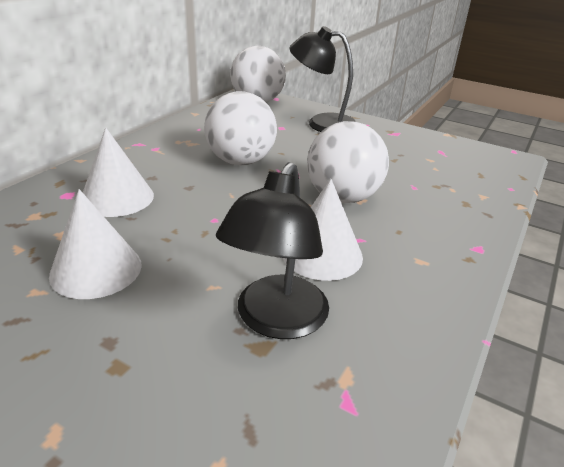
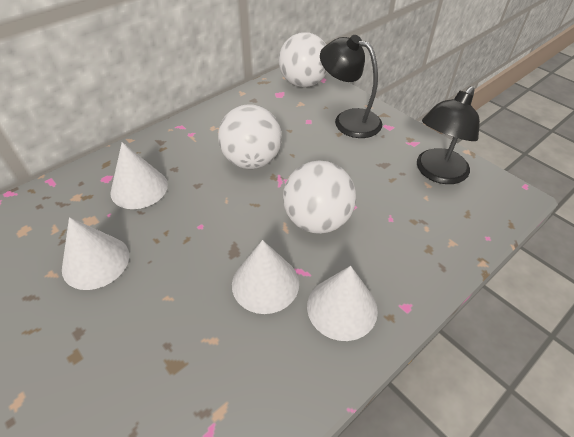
camera: 20 degrees right, 15 degrees up
black lamp [216,162,329,339] -> black lamp moved to [417,86,480,184]
none -> white cone [307,266,378,341]

